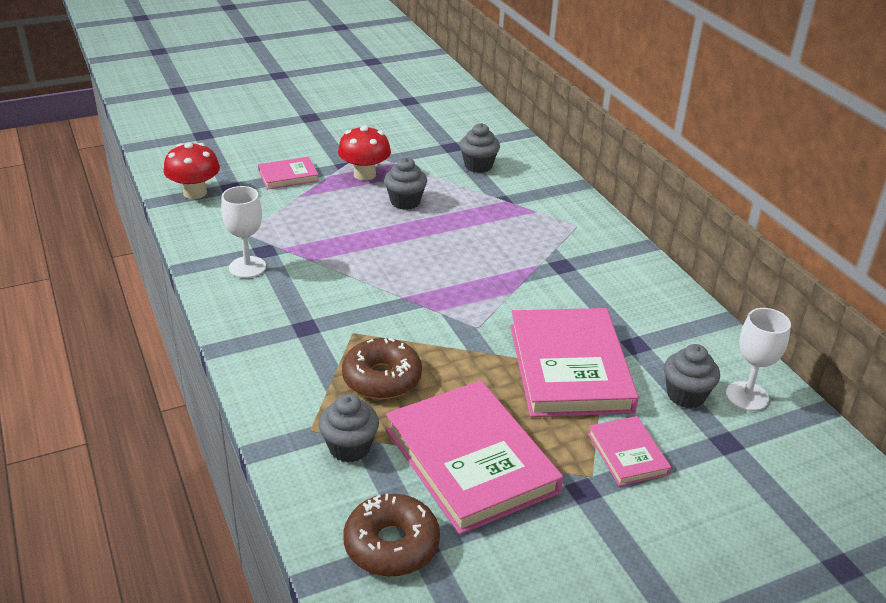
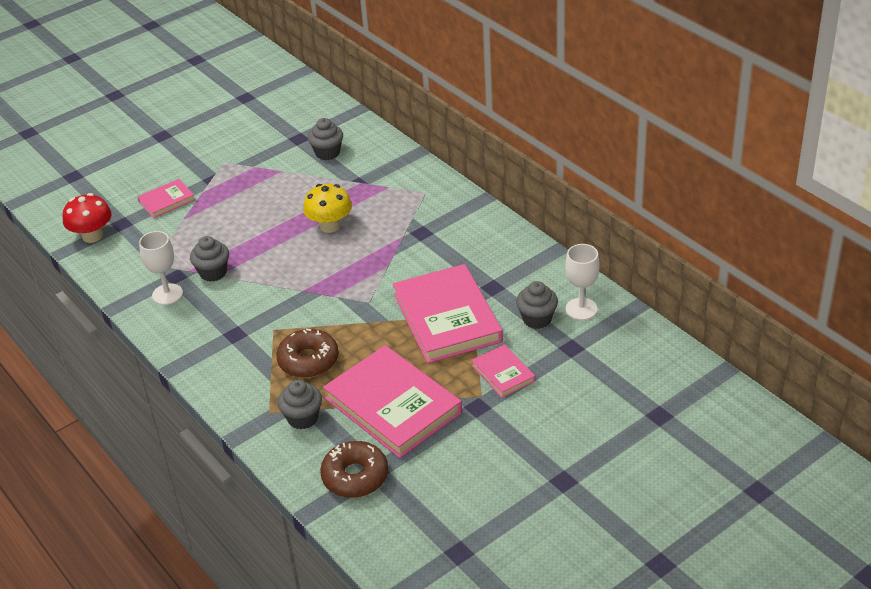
camera: 10 degrees left, 5 degrees up
red mushroom [338,125,391,181] -> none
grey cupcake [384,157,427,210] -> grey cupcake moved to [190,236,229,282]
none -> yellow mushroom [303,184,352,233]

